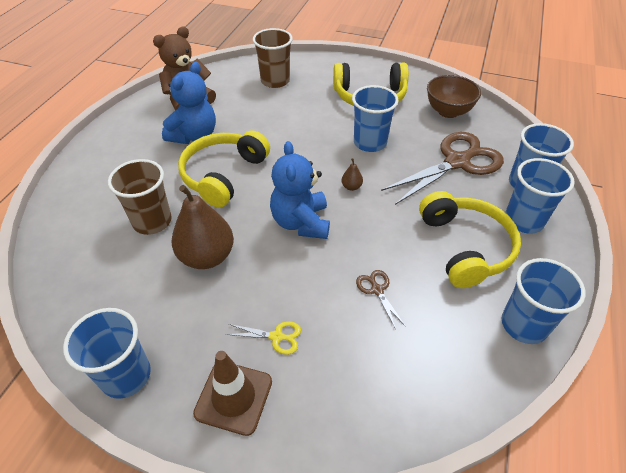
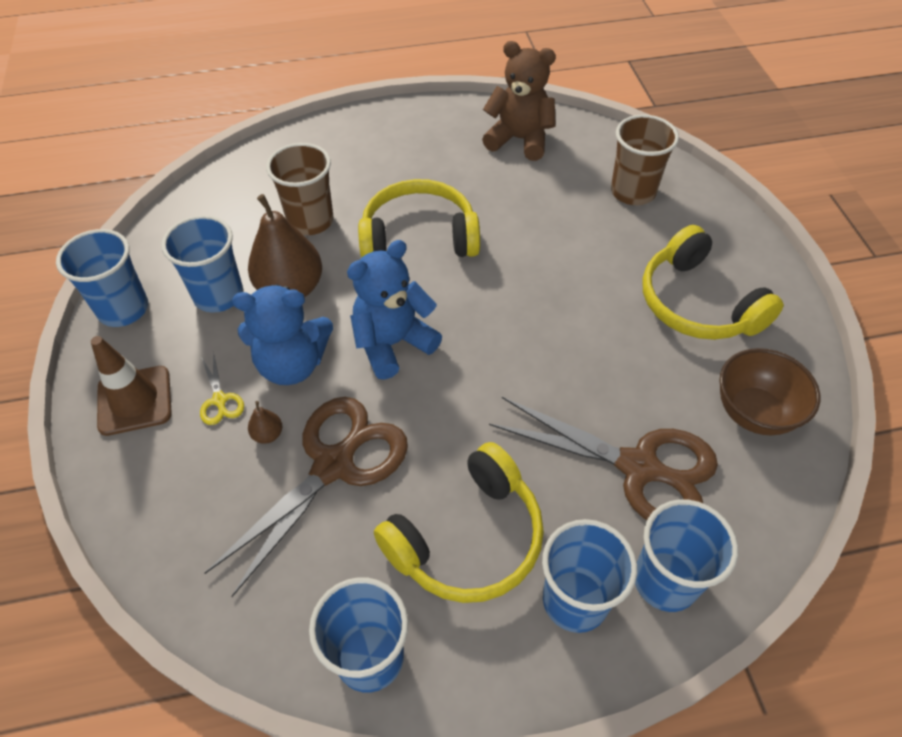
camera: 60 degrees right, 5 degrees up
blue teddy bear [162,62,216,144] -> blue teddy bear moved to [232,284,333,385]
brown pear [342,158,363,191] -> brown pear moved to [248,401,282,444]
blue cup [352,85,399,152] -> blue cup moved to [161,215,243,313]
brown scissors [356,270,406,329] -> brown scissors [205,397,408,597], size x2.41

